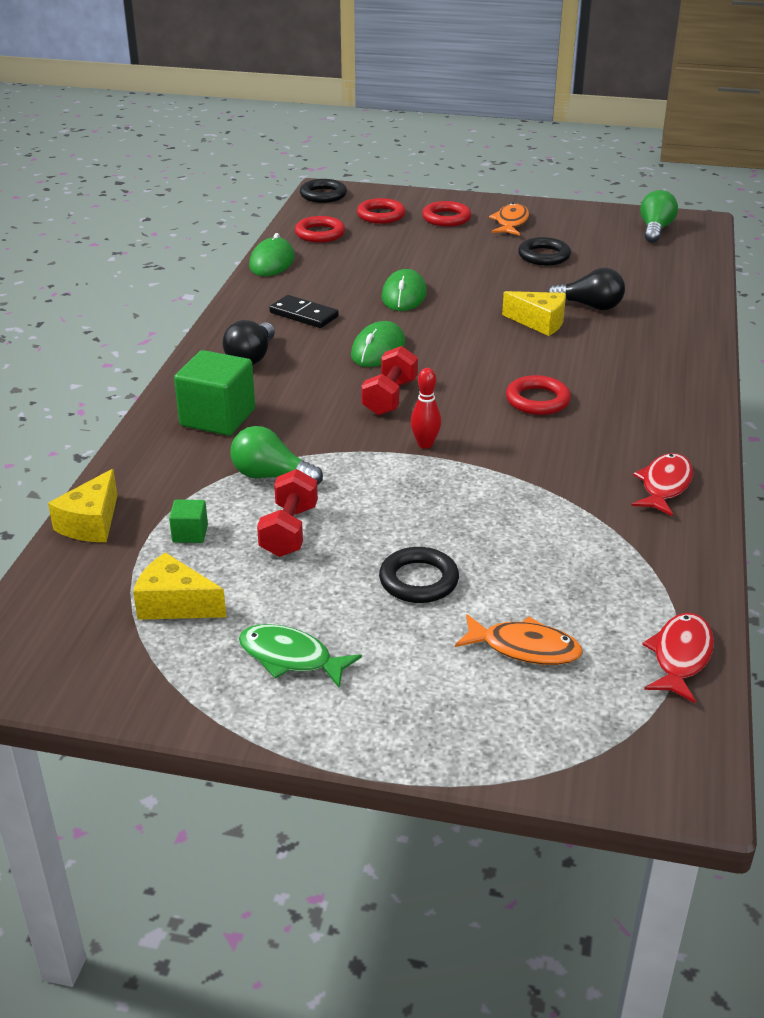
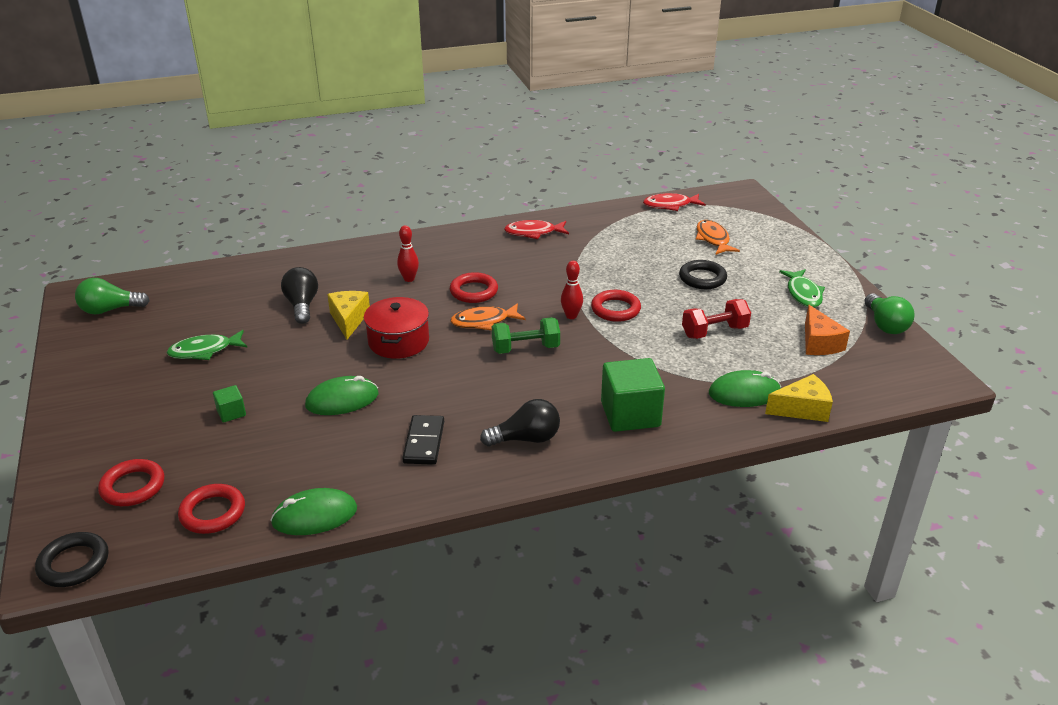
camera: 120 degrees left, 0 degrees up
yellow cheese [133,552,226,620] -> orange cheese [805,305,850,355]
green cube [169,499,208,543] -> green cube moved to [213,385,246,423]
green light bulb [230,426,323,485] -> green light bulb moved to [864,293,915,334]
green mouse [351,321,405,367] -> green mouse moved to [709,370,781,407]
red dumbbell [361,346,418,416] -> green dumbbell [492,317,560,354]
red ring [422,201,471,227] -> red ring moved to [591,290,641,322]
orange fish [489,203,529,236] -> orange fish moved to [450,303,525,330]
black ring [518,237,571,266] -> green fish [167,330,247,360]
none -> red pot [364,297,429,359]
none -> red bowling pin [397,225,419,282]

